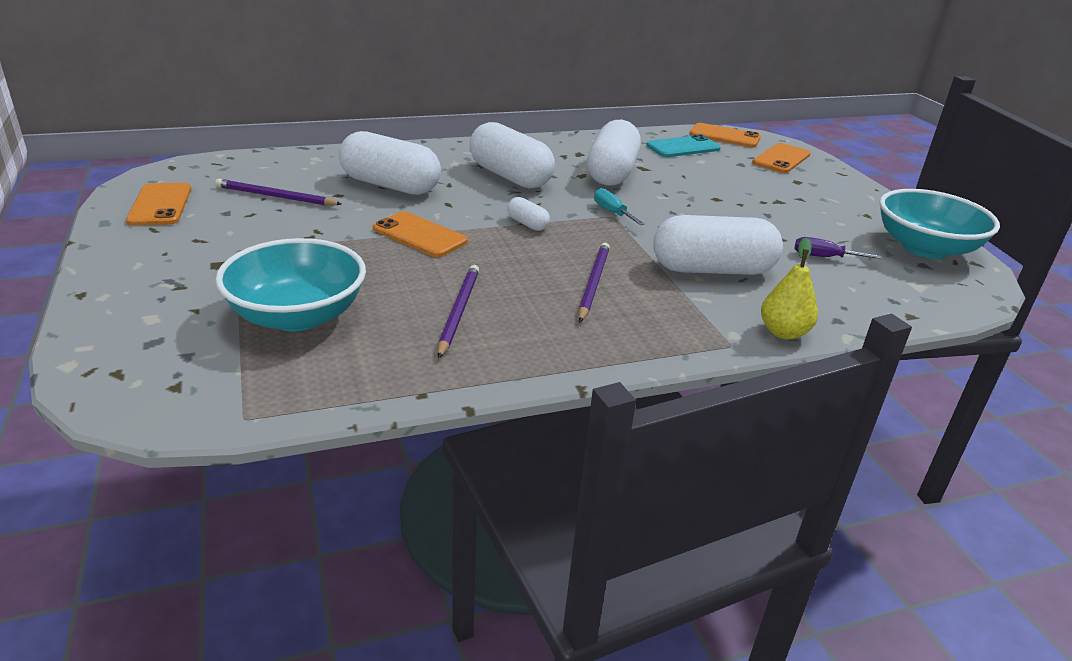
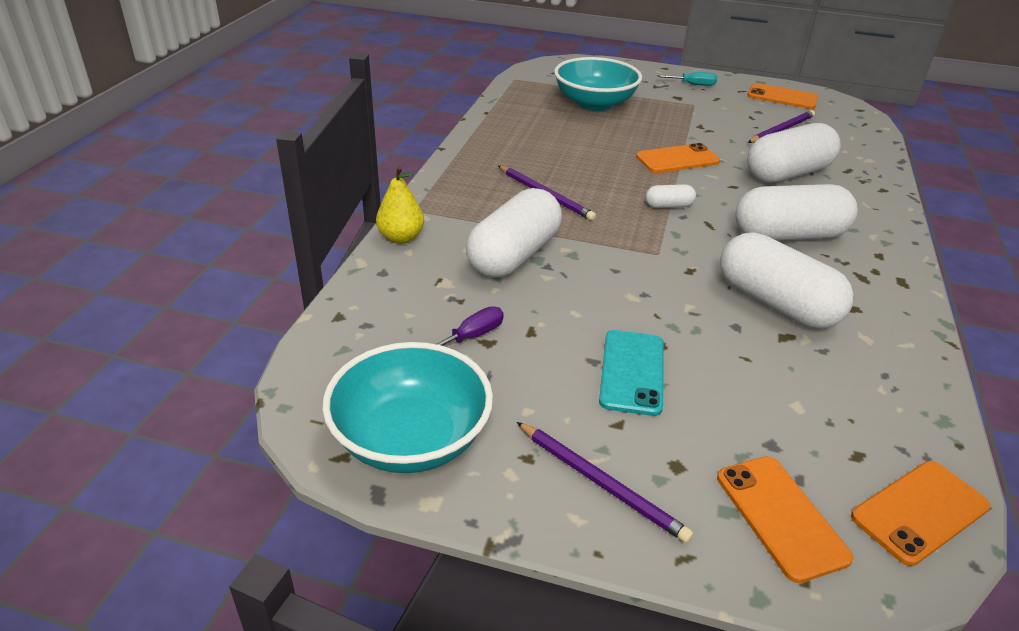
camera: 125 degrees right, 5 degrees up
purple pencil [438,265,479,359] -> purple pencil moved to [517,422,693,543]
turquoise screwdriver [594,188,645,225] -> turquoise screwdriver moved to [657,72,717,86]
turquoise phone [646,134,721,157] -> turquoise phone moved to [599,330,664,416]

